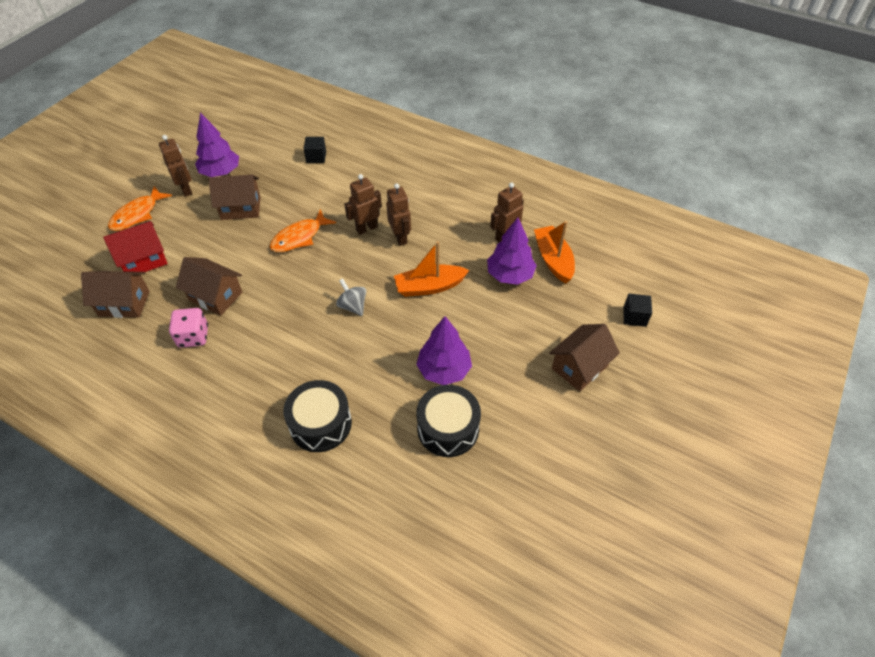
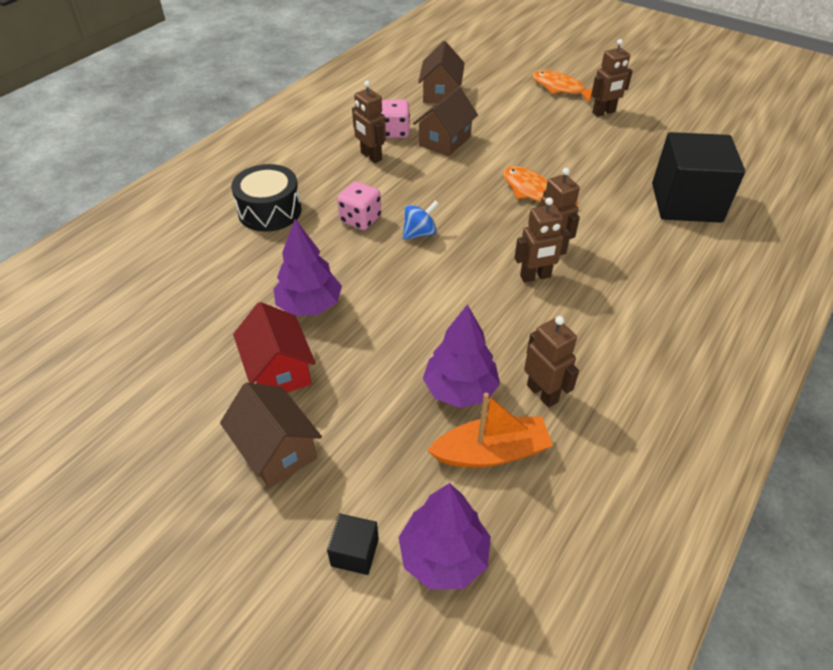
camera: 95 degrees right, 5 degrees down
red house [103,221,168,272] -> red house moved to [233,302,316,392]
purple tree [195,112,239,177] -> purple tree moved to [399,483,491,589]
brown house [209,175,261,220] -> none
black cube [303,137,326,163] -> black cube [652,132,745,223], size x2.40
grey spinning top [336,279,366,316] -> blue spinning top [403,200,439,240]
orange boat [394,241,469,297] -> none
black drum [416,385,481,457] -> none
none -> pink dice [337,181,381,230]
none -> brown robot [352,81,386,163]

